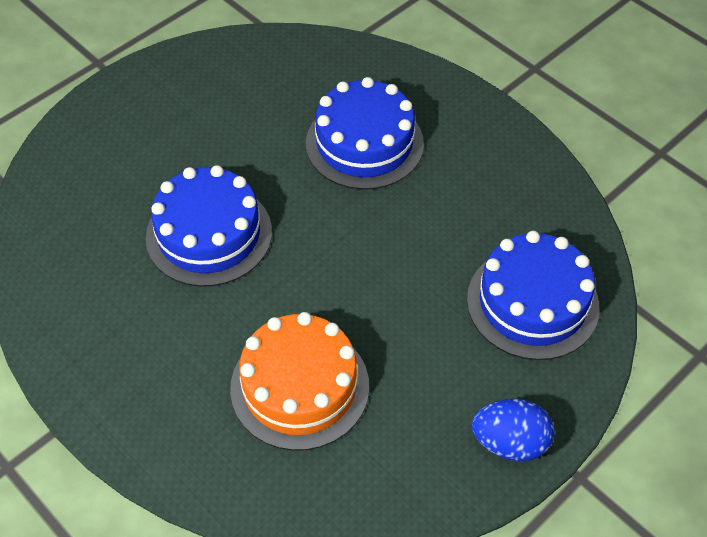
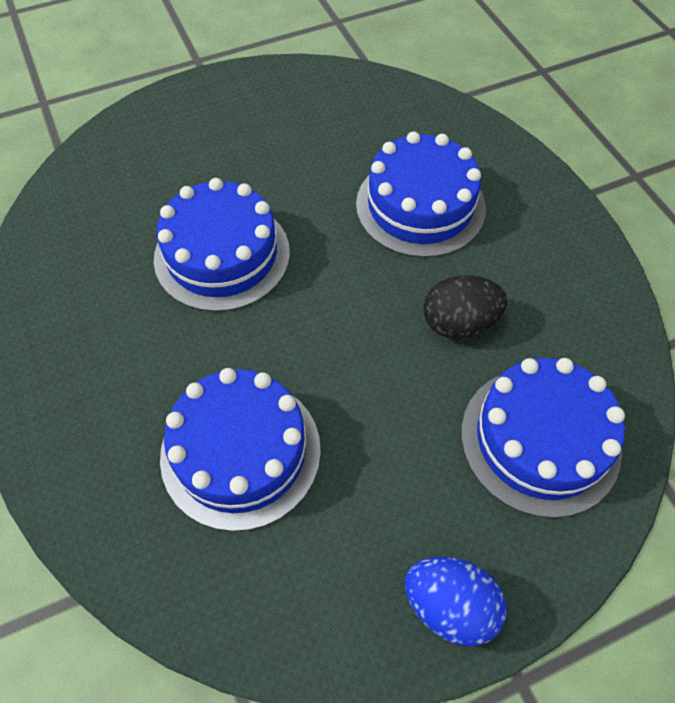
camera: 20 degrees right, 5 degrees up
orange cake [230,312,369,451] -> blue cake [160,368,321,532]
none -> black egg [423,275,507,339]

